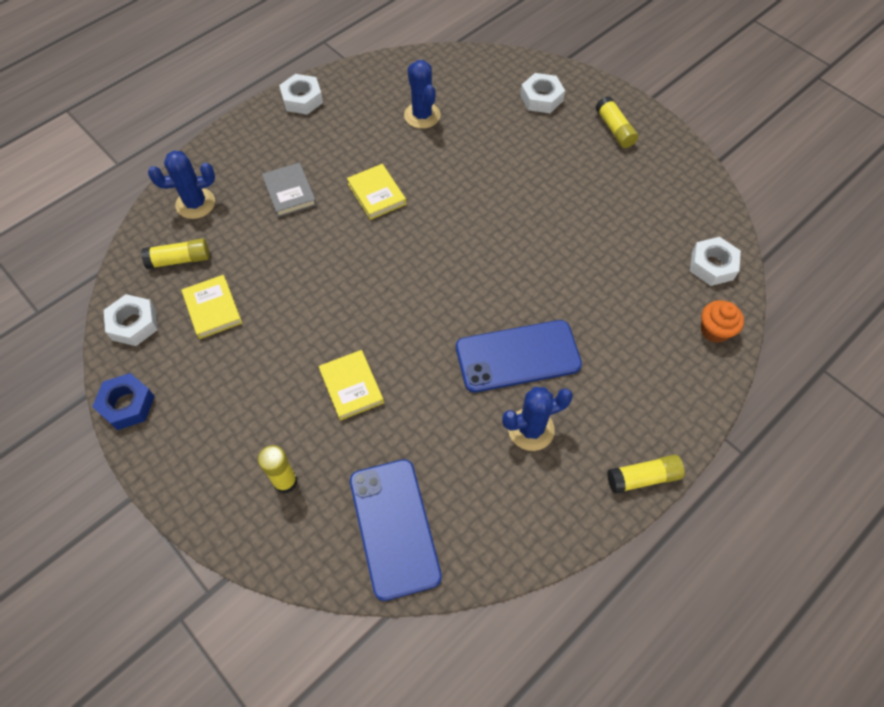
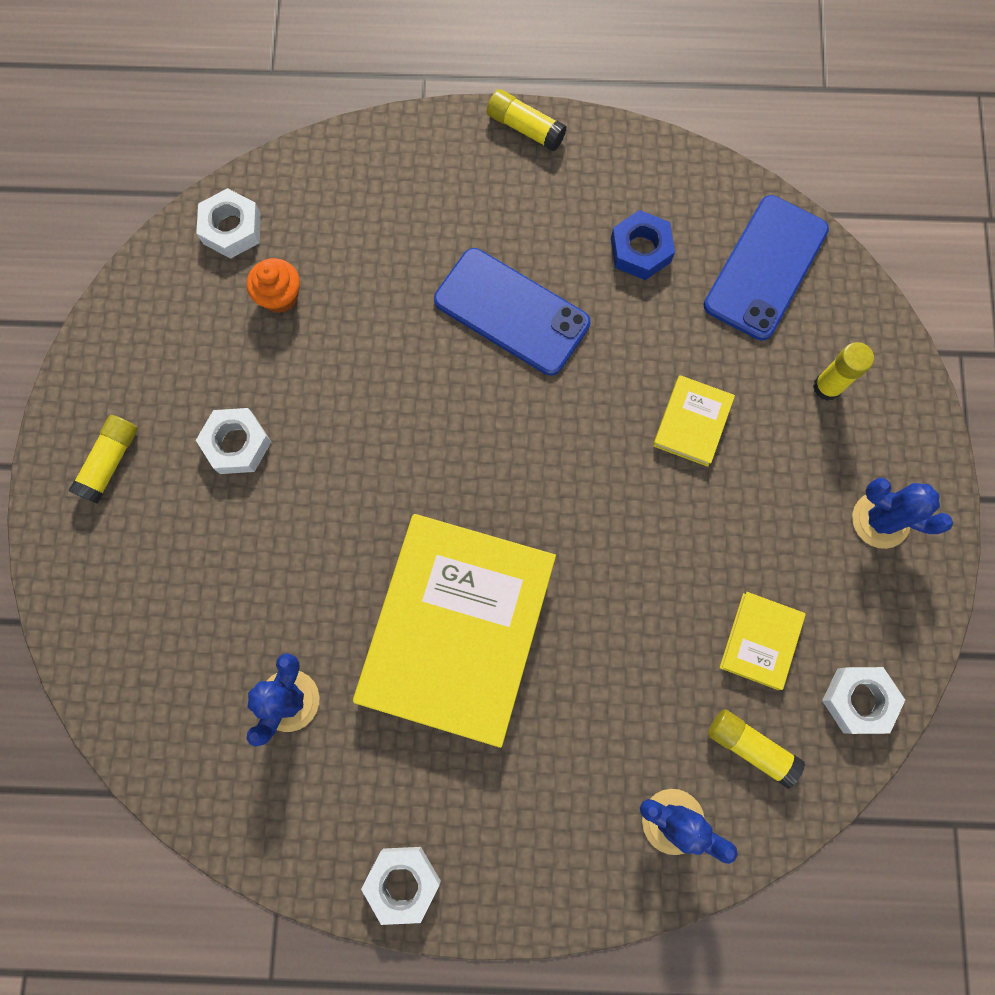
camera: 135 degrees left, 15 degrees up
blue nut [92,373,155,430] -> blue nut moved to [611,210,675,280]
grey book [262,162,317,217] -> none
yellow book [347,164,406,220] -> yellow book [353,514,556,748], size x2.40
blue cactus [502,387,573,451] -> blue cactus moved to [852,478,953,549]
white nut [520,73,565,113] -> white nut moved to [196,408,271,474]
orange cupcake [701,300,744,343] -> orange cupcake moved to [247,258,300,313]

